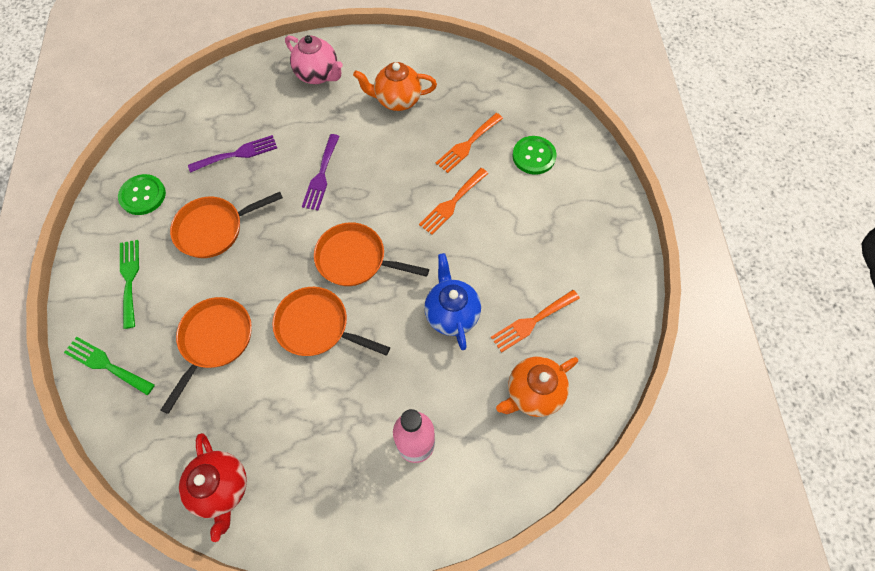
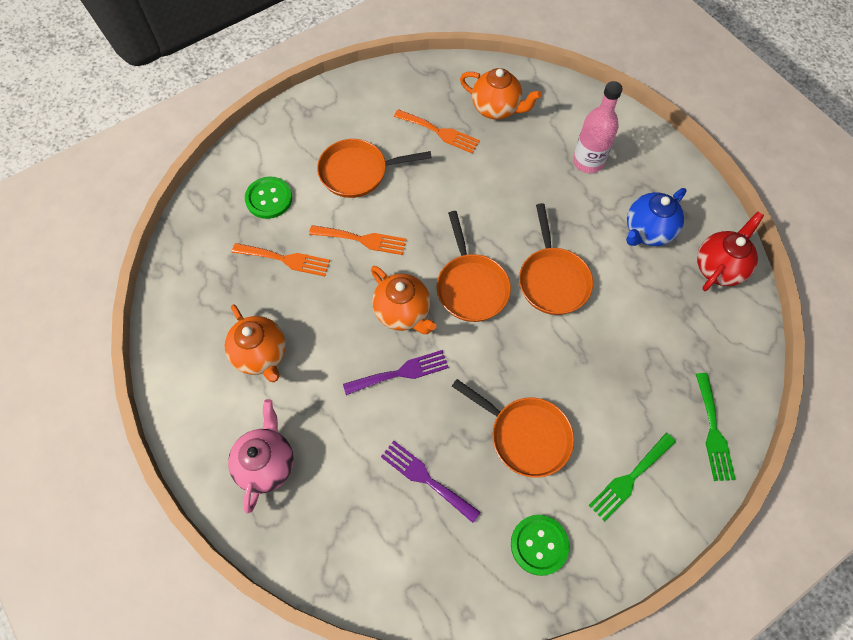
camera: 120 degrees left, 0 degrees up
orange pan [161,297,252,414] -> orange pan moved to [317,139,432,198]
blue teapot [424,253,481,350] -> blue teapot moved to [626,188,687,246]
none -> orange teapot [371,266,437,334]

